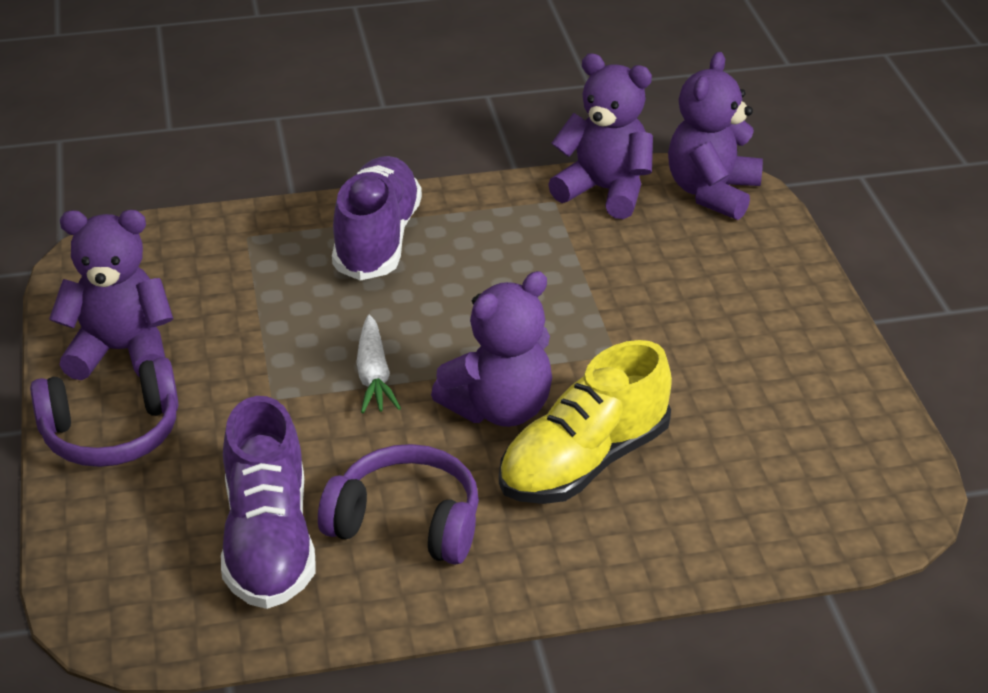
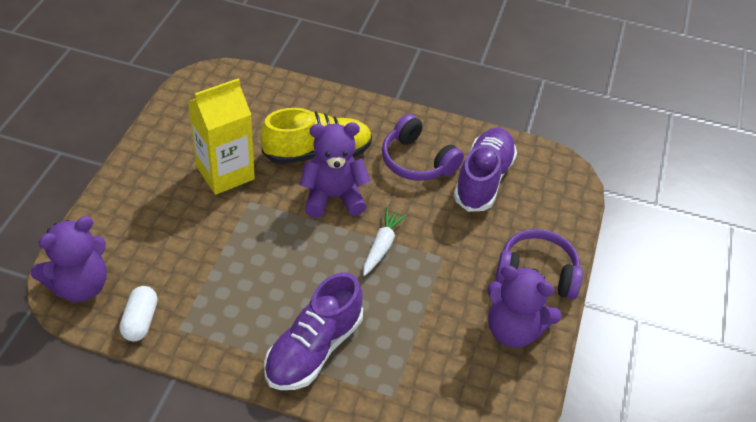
camera: 155 degrees left, 10 degrees up
purple teddy bear [548,53,653,219] -> white capsule [119,286,158,341]
none -> yellow carton [188,78,255,195]

